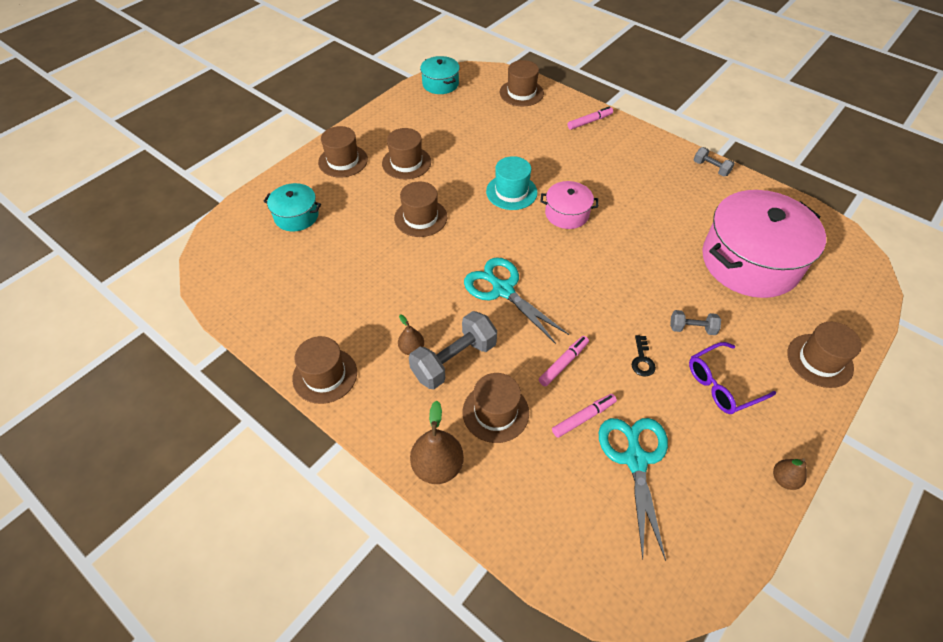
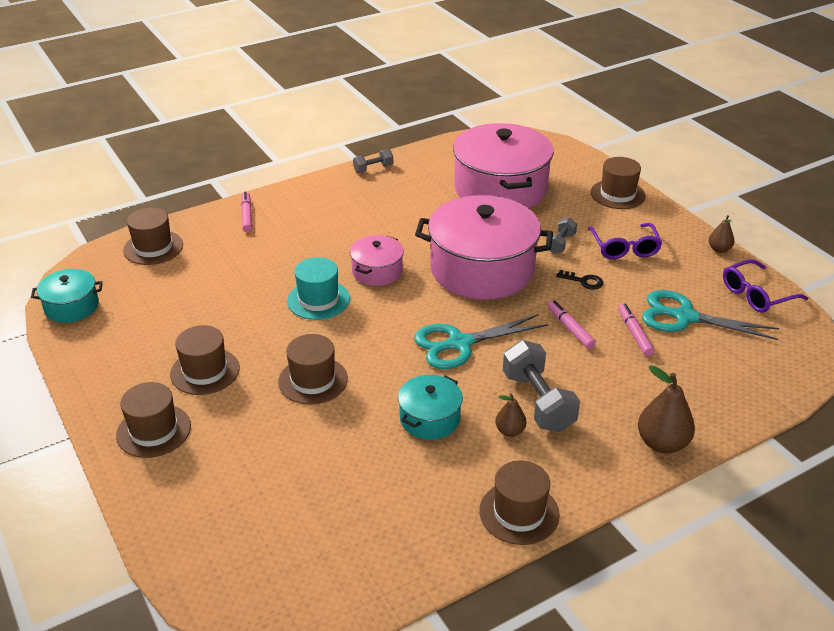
camera: 70 degrees left, 15 degrees down
turquoise pot [263,183,321,231] -> turquoise pot moved to [398,375,463,440]
brown hat [463,373,529,443] -> none
none -> pink pot [415,195,553,300]
none -> purple glasses [723,259,808,313]

